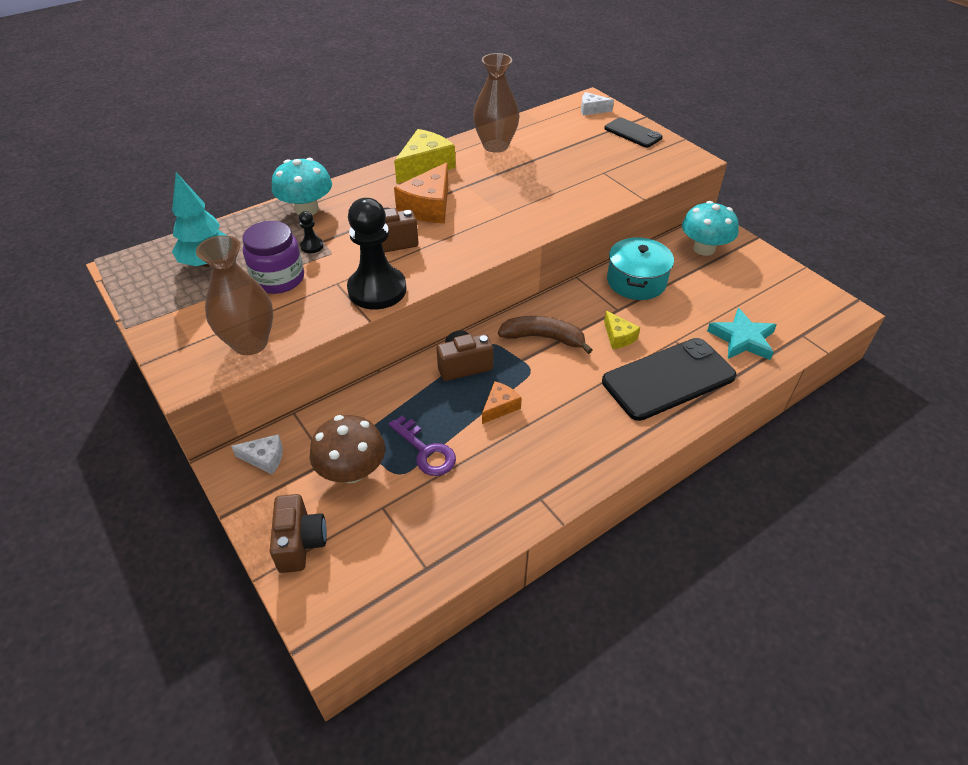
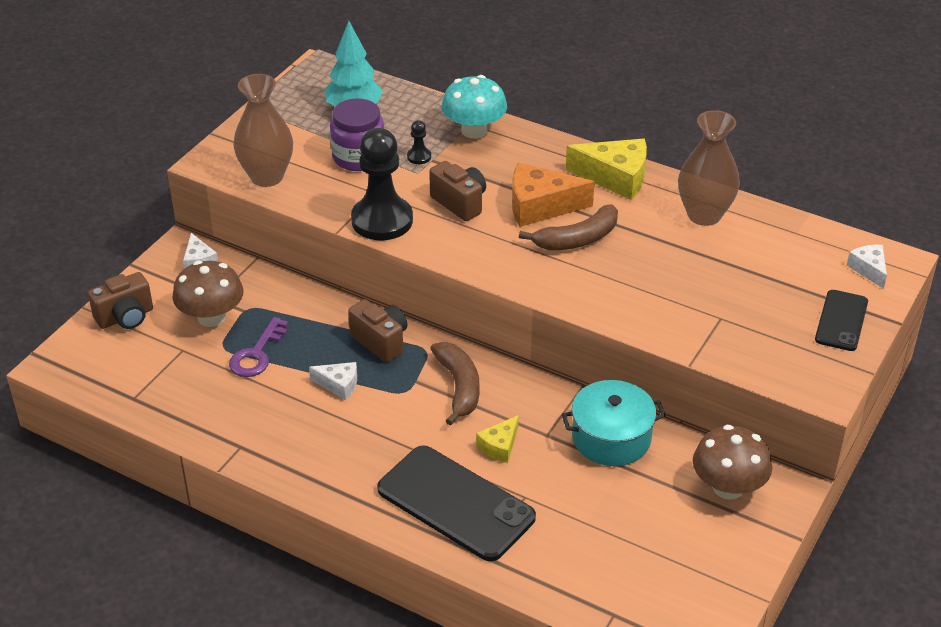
camera: 65 degrees right, 5 degrees down
orange cheese [482,381,522,424] -> white cheese [309,362,357,400]
turquoise mushroom [682,201,739,256] -> brown mushroom [693,425,772,500]
turquoise star [707,308,777,360] -> none
none -> brown banana [519,204,618,250]

